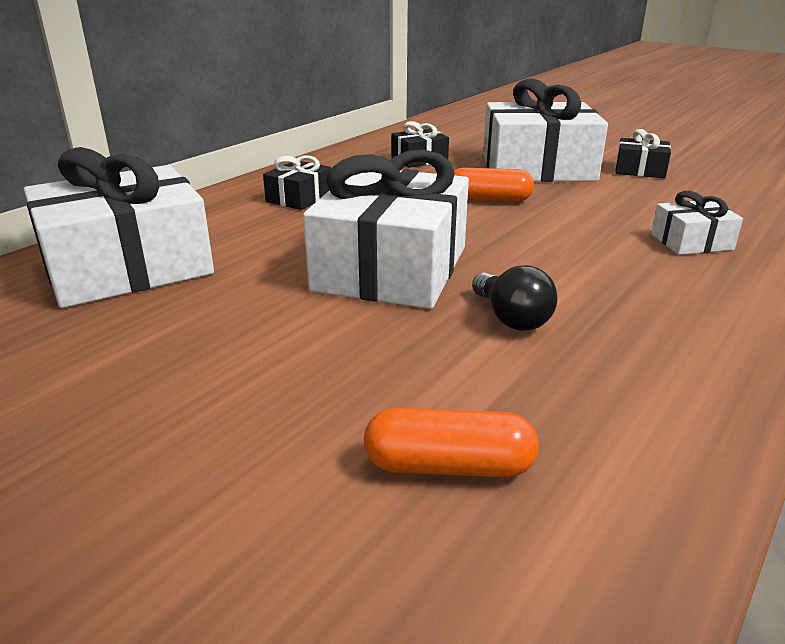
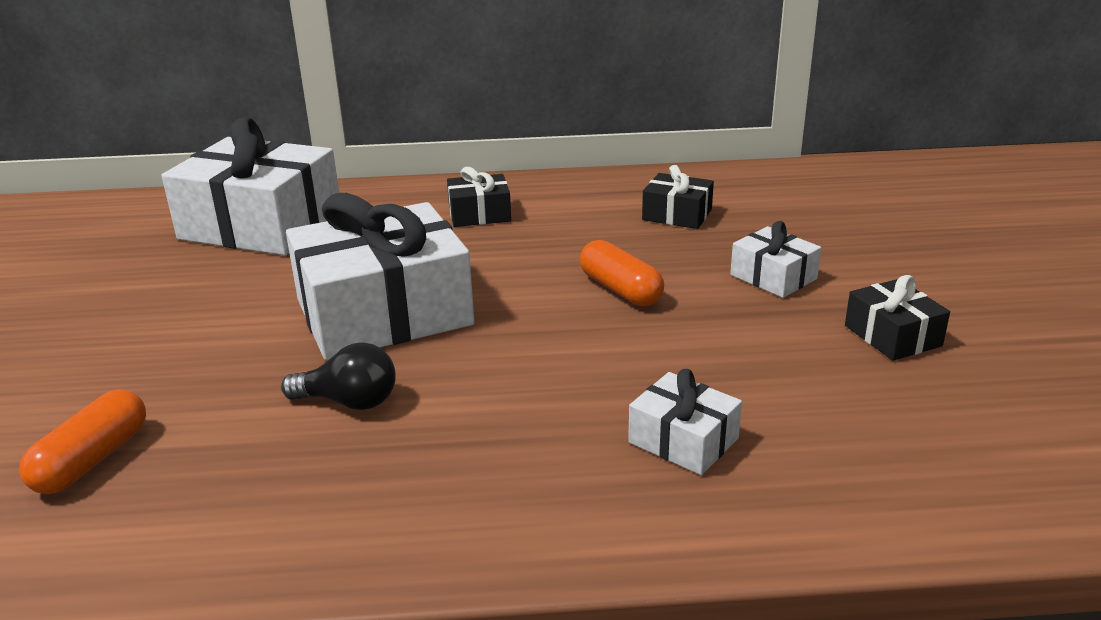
camera: 50 degrees right, 0 degrees up
orange capsule [364,408,539,477] -> orange capsule turned 60 degrees clockwise [19,389,146,494]
black light bulb [472,265,558,331] -> black light bulb turned 105 degrees counterclockwise [281,343,396,410]
white gift [483,78,608,182] -> white gift [730,221,821,298], size x0.46

